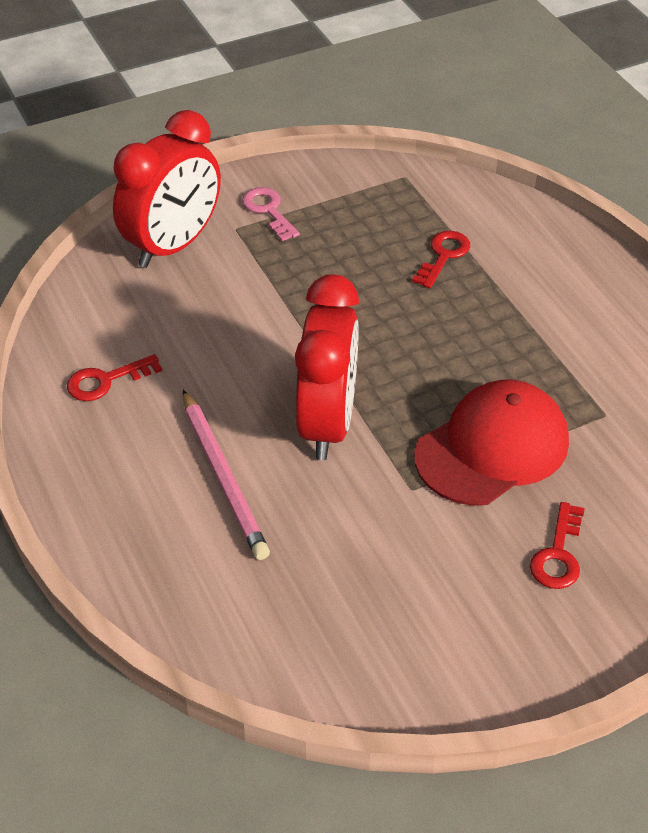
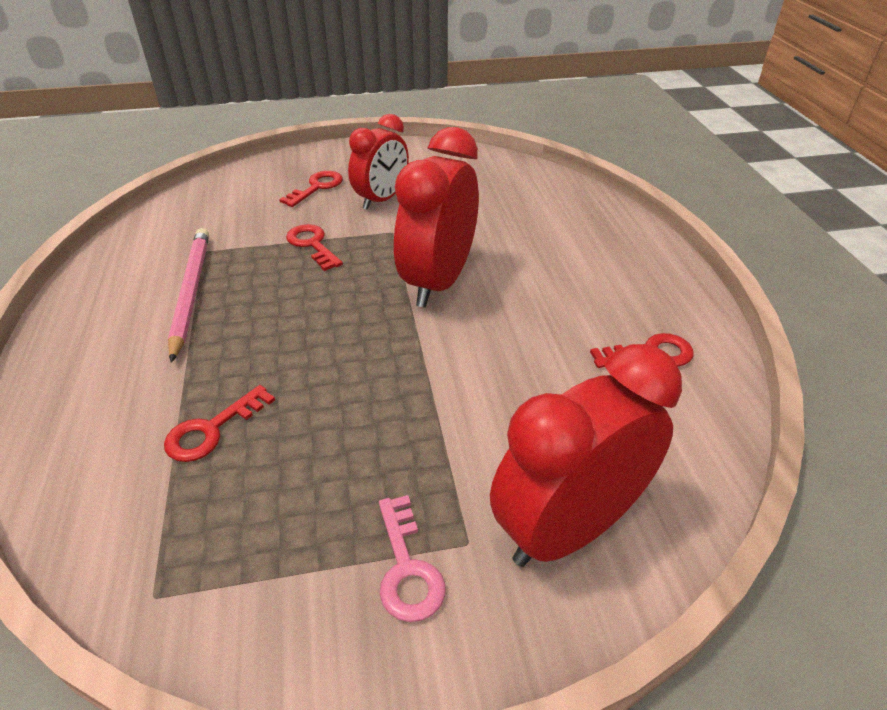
camera: 165 degrees left, 5 degrees down
pink pencil [183,390,270,560] -> pink pencil moved to [168,228,209,363]
red cap [414,380,569,506] -> red key [286,224,343,271]
none -> red clock [348,114,409,210]

